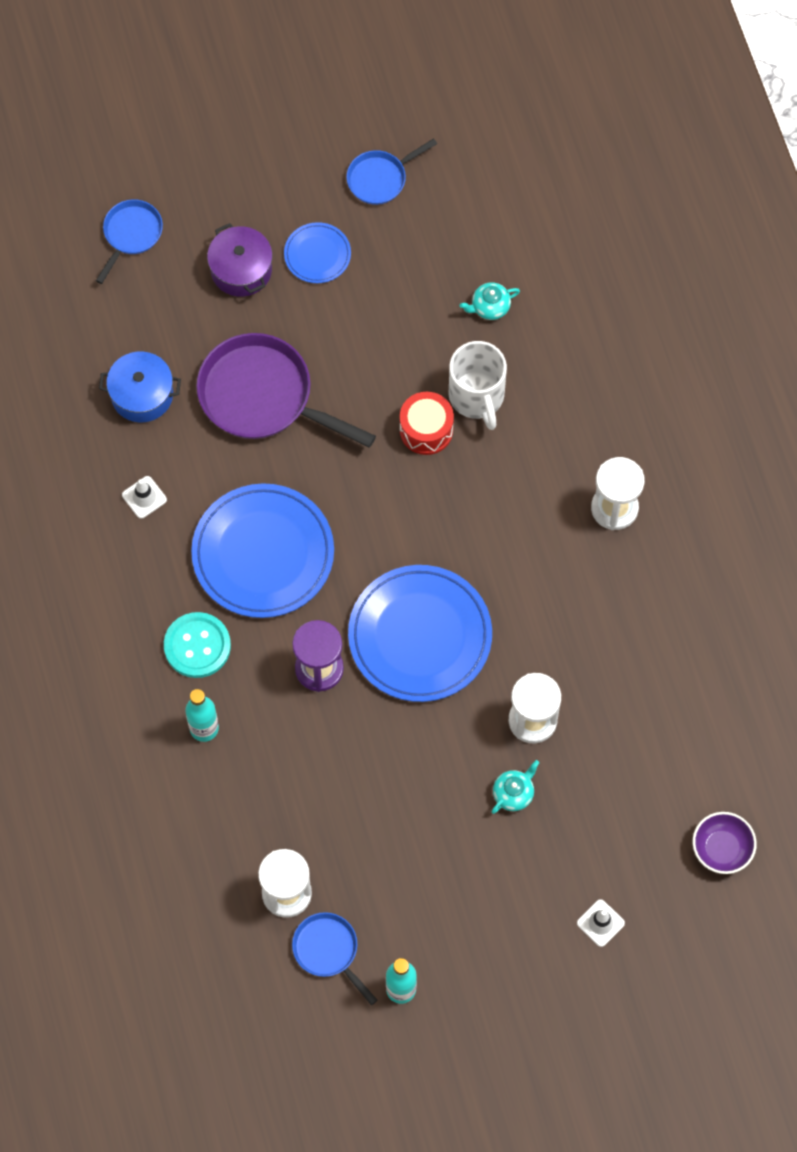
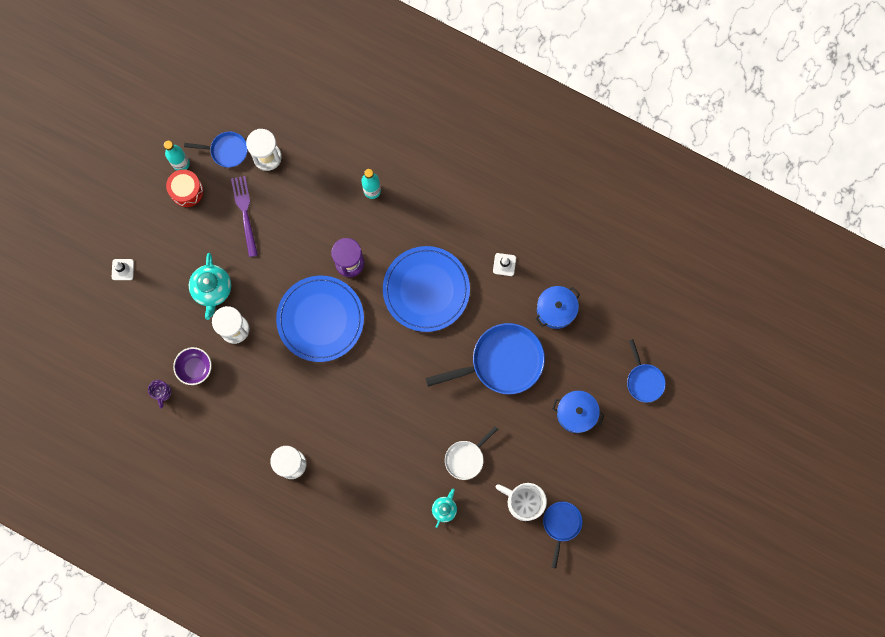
camera: 135 degrees right, 10 degrees up
turquoise button [164,612,231,678] -> none
purple pan [196,333,376,448] -> blue pan [425,323,545,394]
purple pot [207,223,273,297] -> blue pot [552,390,604,433]
blue plate [284,222,351,283] -> none
red drum [400,392,454,455] -> red drum moved to [166,169,203,207]
white mug [448,341,507,430] -> white mug moved to [496,483,547,521]
turquoise teapot [491,760,540,814] -> turquoise teapot [189,253,231,320], size x1.72
purple bowl [693,812,757,874] -> purple bowl moved to [173,347,212,385]
none -> purple mug [148,380,171,409]
none -> purple fork [231,176,258,257]
none -> white pan [445,426,498,480]

